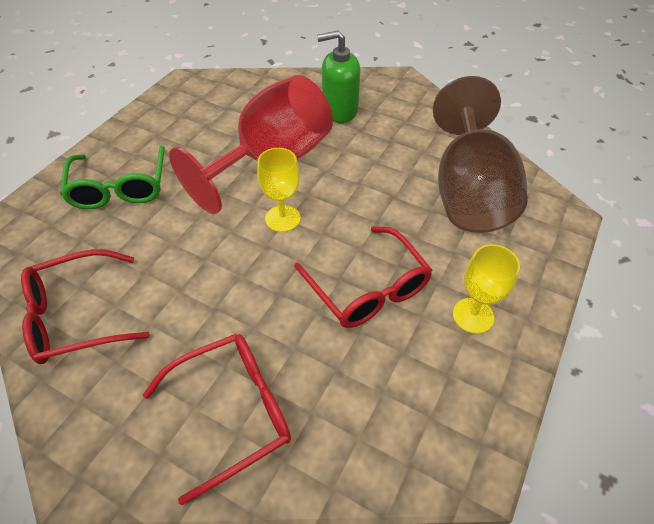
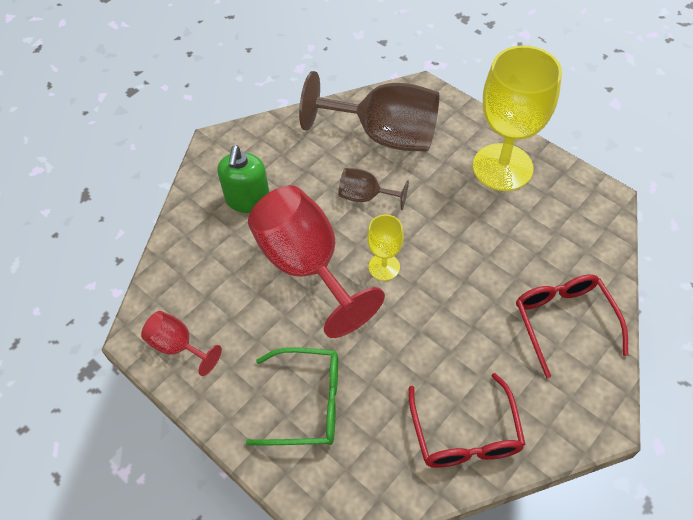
camera: 75 degrees left, 5 degrees up
red glasses [294,226,432,328] -> none
yellow goblet [453,244,520,334] -> yellow goblet [473,45,562,191], size x2.07
none -> red goblet [141,311,222,376]
none -> brown goblet [339,168,409,210]

